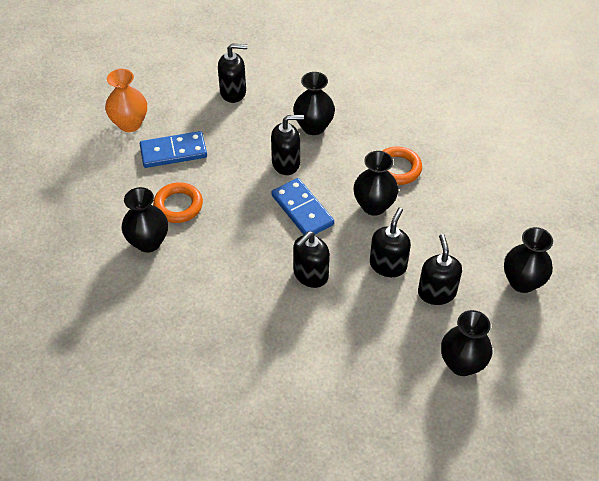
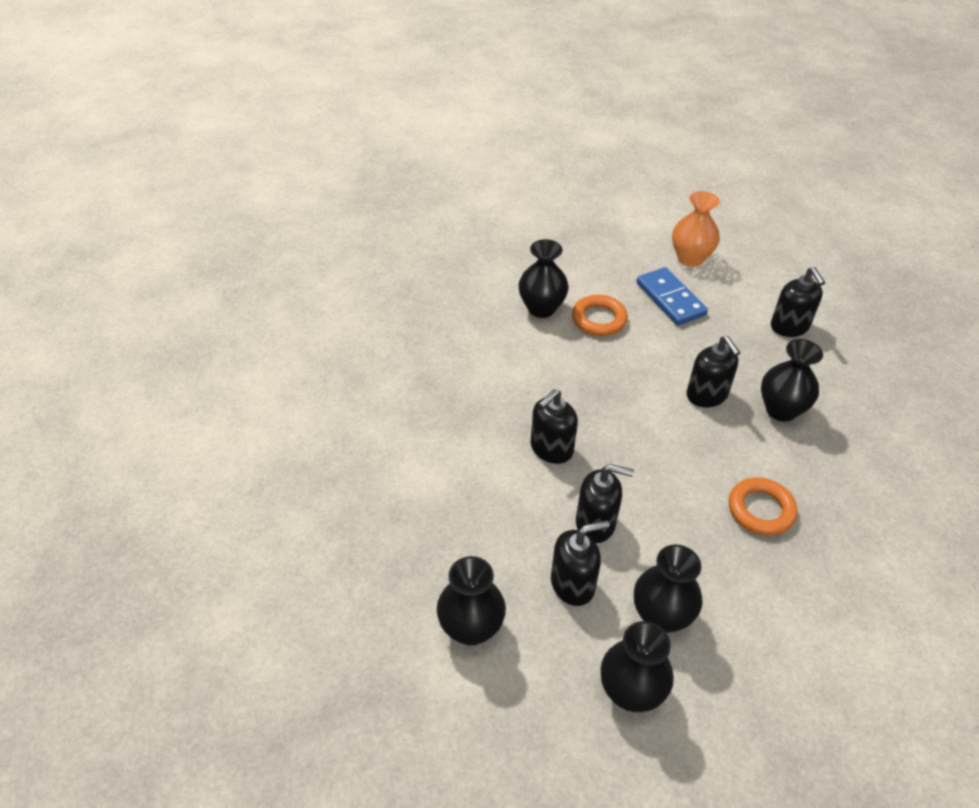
camera: 75 degrees right, 5 degrees down
blue domino [271,178,334,235] -> none
black soap dispenser [293,231,330,288] -> black soap dispenser turned 75 degrees counterclockwise [530,389,578,464]
black vase [354,151,398,216] -> black vase moved to [634,545,703,633]

